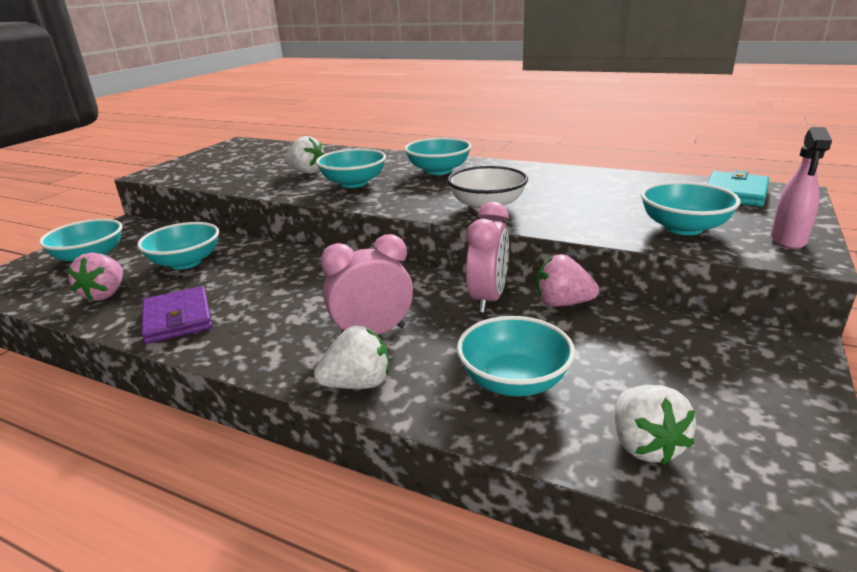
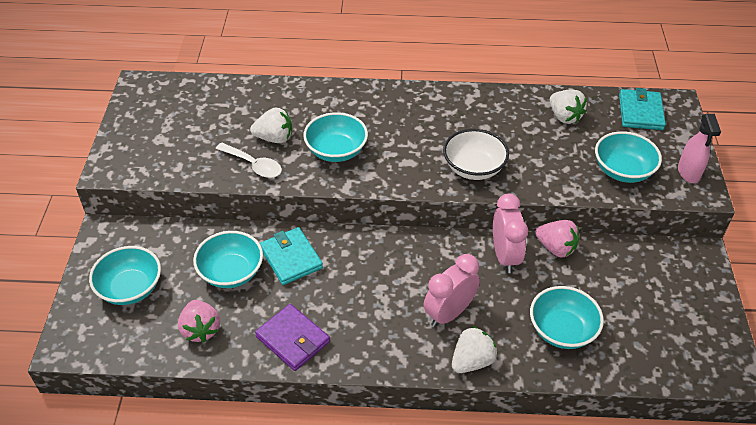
camera: 25 degrees left, 20 degrees up
turquoise bowl [404,138,472,175] -> none
pink strawberry [536,254,599,307] -> pink strawberry turned 135 degrees counterclockwise [535,220,579,257]
white strawberry [615,385,696,465] -> white strawberry moved to [550,89,587,124]
none -> white spoon [215,142,282,178]
none -> turquoise wallet [260,227,323,285]

